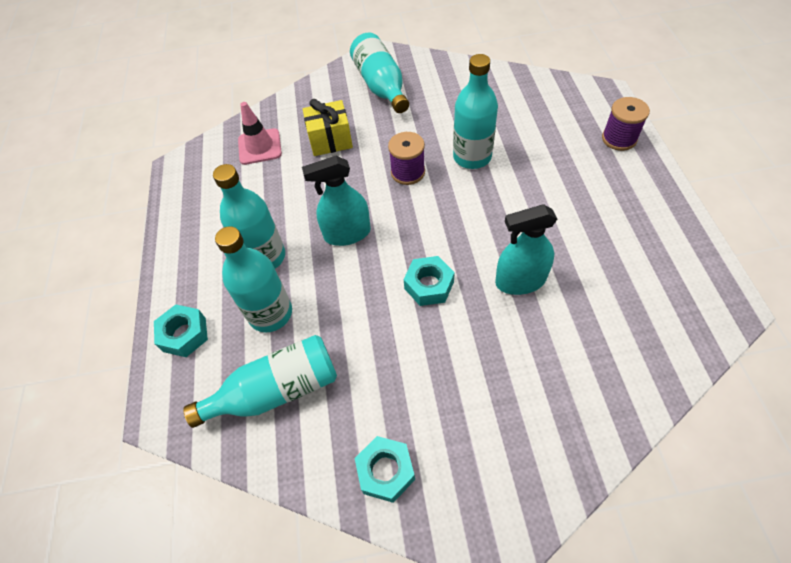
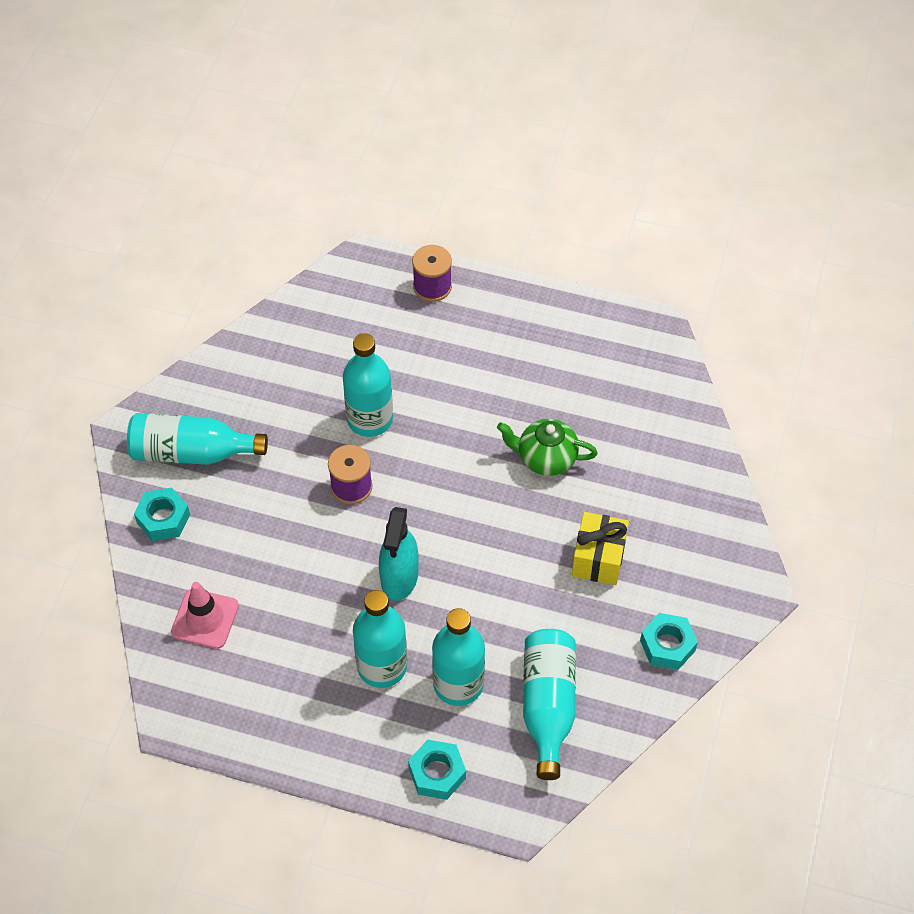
camera: 70 degrees left, 0 degrees up
yellow gift [303,99,353,156] -> yellow gift moved to [572,512,629,585]
turquoise nut [403,256,455,306] -> turquoise nut moved to [134,488,190,541]
turquoise spray bottle [495,205,557,295] -> green teapot [497,419,598,476]

